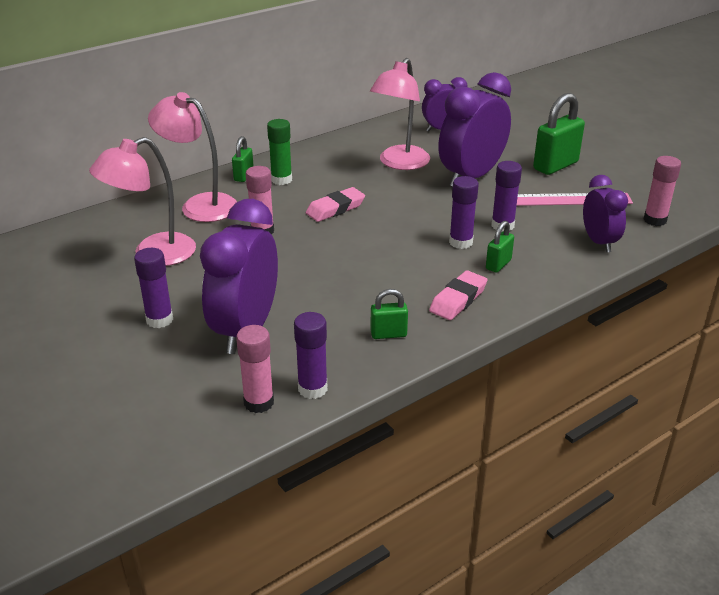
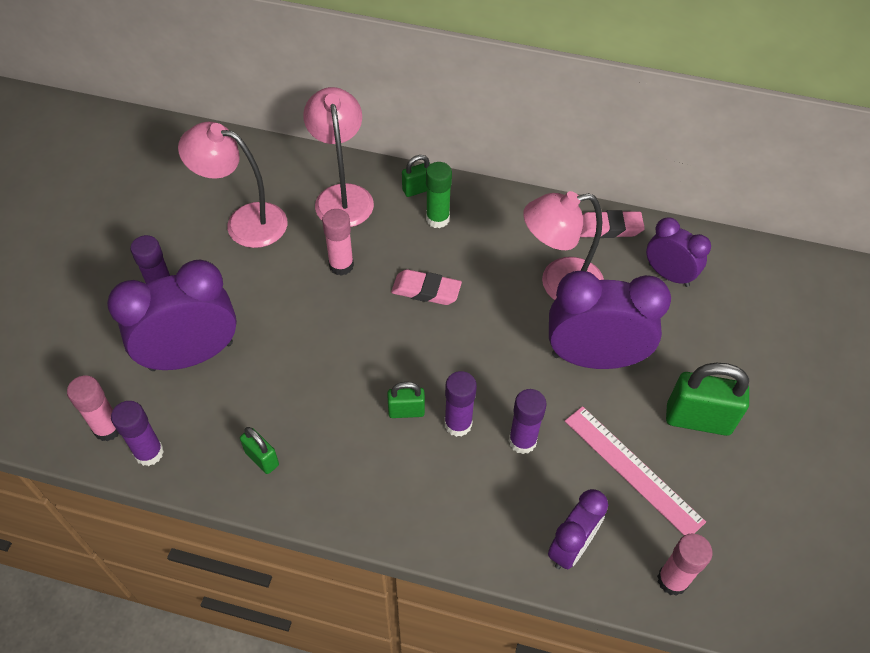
camera: 50 degrees right, 20 degrees up
pink eraser [429,270,487,320] -> pink eraser moved to [580,210,645,238]
green padlock [486,221,514,273] -> green padlock moved to [387,382,425,418]

